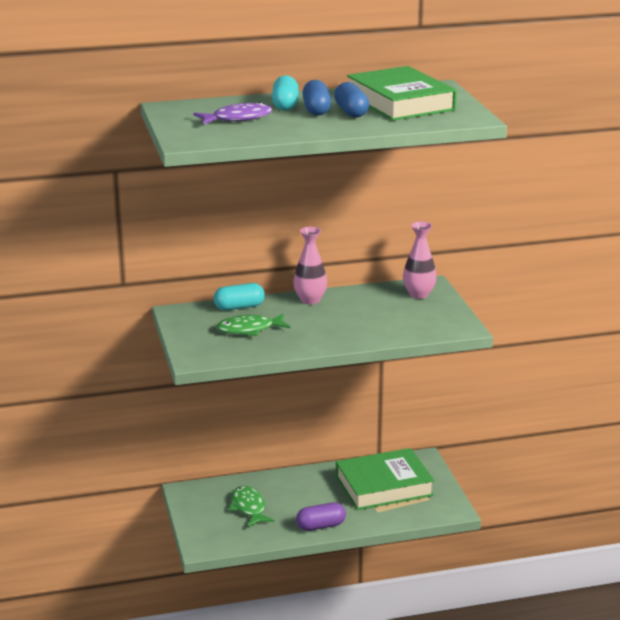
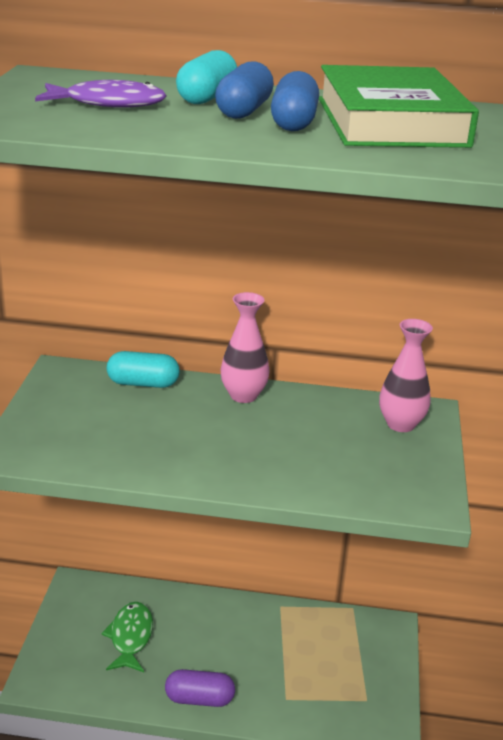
camera: 20 degrees right, 5 degrees up
green fish [216,314,291,336] -> none
green book [336,448,434,510] -> none

